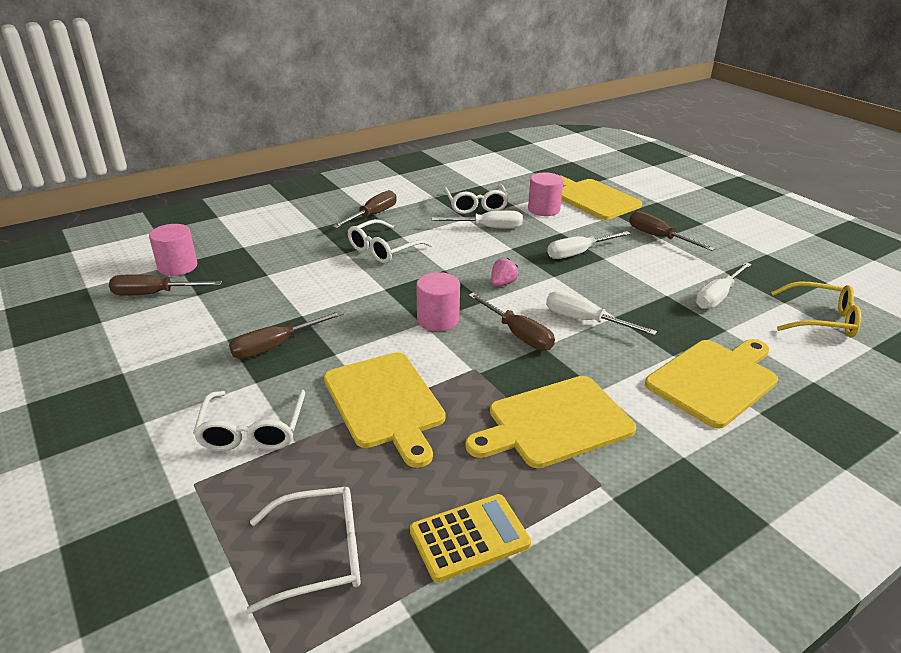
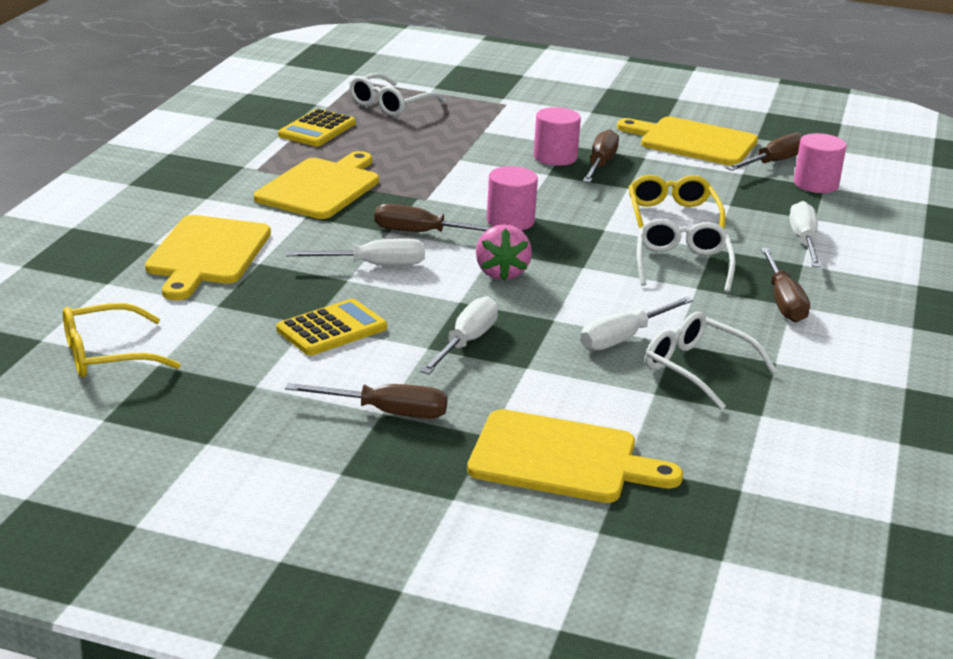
camera: 140 degrees right, 5 degrees down
white glasses [193,390,305,451] -> none
yellow cutting board [324,352,446,468] -> yellow cutting board moved to [617,117,758,166]
pink strawberry [491,258,519,287] -> pink strawberry [476,224,532,281], size x1.53
pink cylinder [528,172,563,216] -> pink cylinder moved to [533,107,581,166]
white screwdriver [696,262,752,309] -> white screwdriver moved to [789,201,821,268]
none -> yellow calculator [276,299,387,356]
none -> yellow glasses [629,175,725,230]

